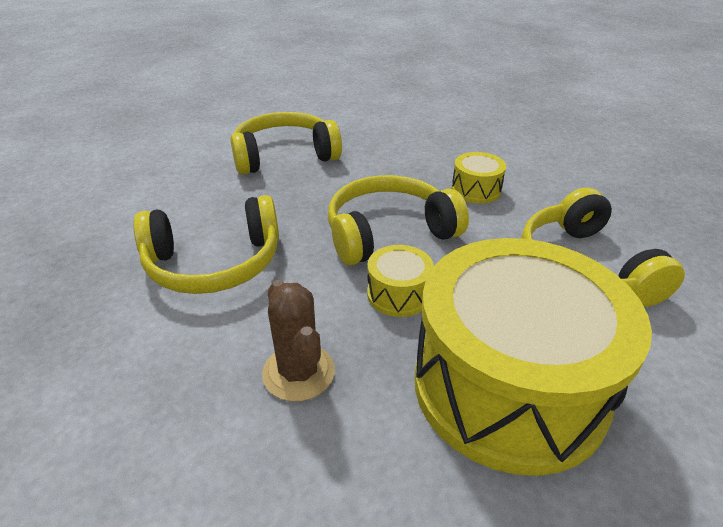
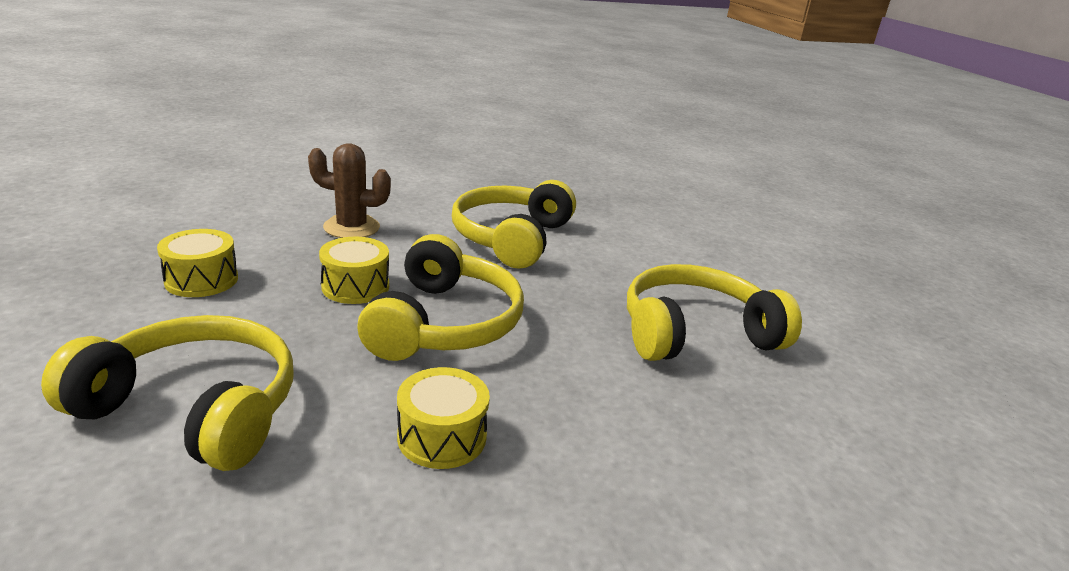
camera: 120 degrees right, 10 degrees down
yellow headphones [230,112,342,175] -> yellow headphones turned 120 degrees counterclockwise [627,264,802,361]
yellow drum [415,238,652,476] -> yellow drum [157,229,238,297], size x0.40

